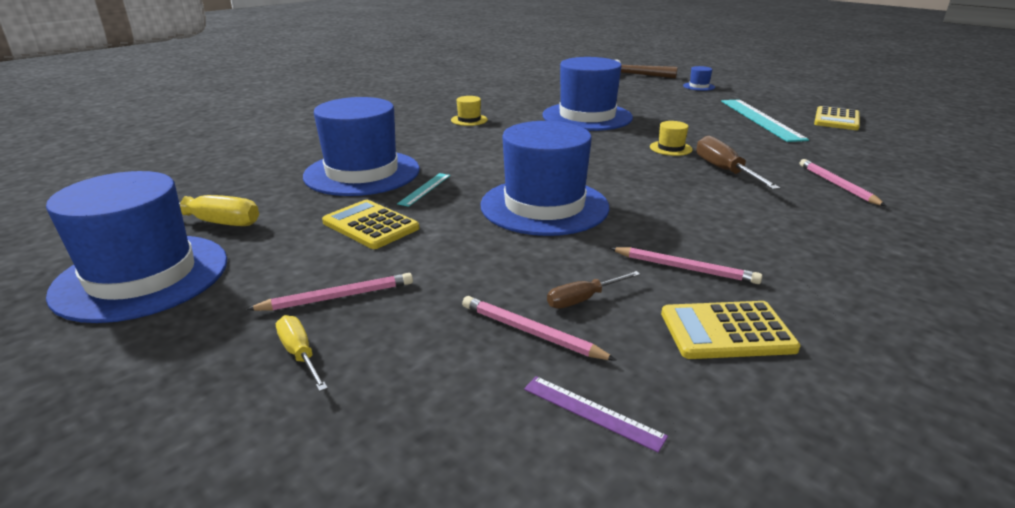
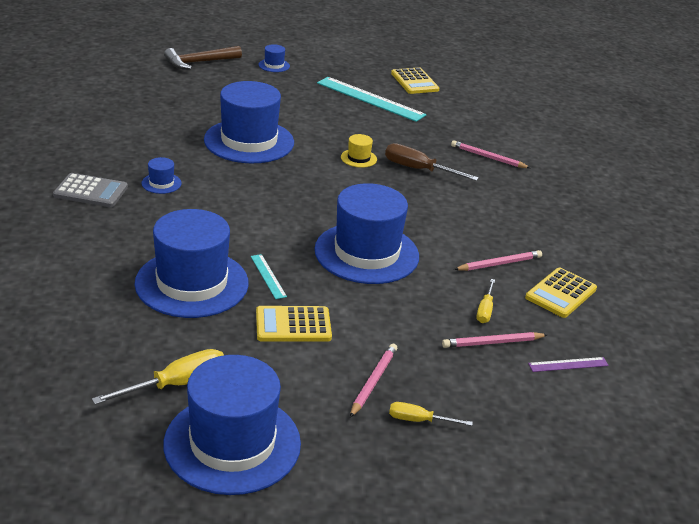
camera: 50 degrees left, 5 degrees up
yellow hat [451,96,488,126] -> blue hat [142,157,182,194]
brown screwdriver [547,271,640,309] -> yellow screwdriver [476,279,495,323]
none -> grey calculator [53,173,128,207]

